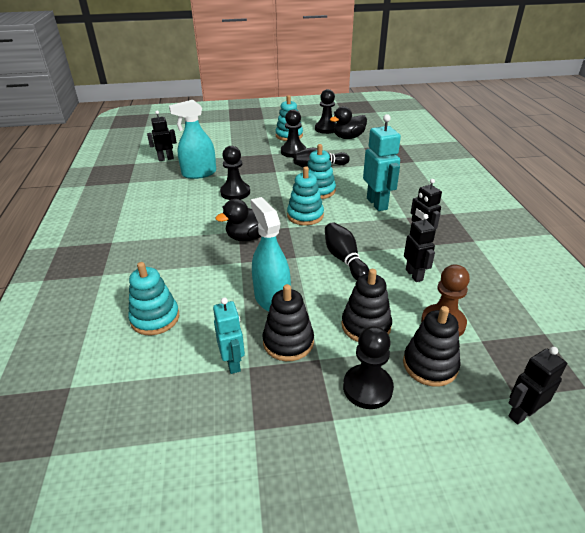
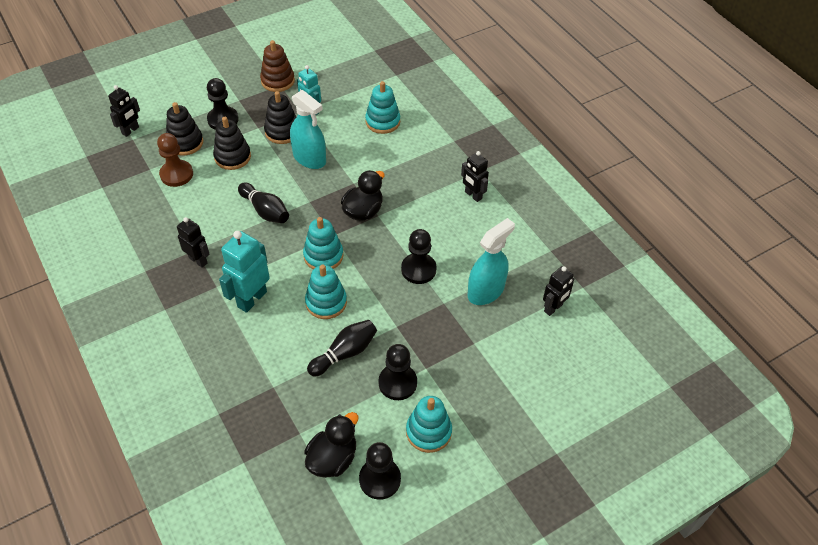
camera: 155 degrees right, 15 degrees up
turquoise robot [363,114,401,211] -> turquoise robot turned 75 degrees clockwise [219,231,270,313]
black robot [404,214,436,282] -> black robot moved to [461,151,489,202]
none -> brown stacking toy [260,40,295,92]

